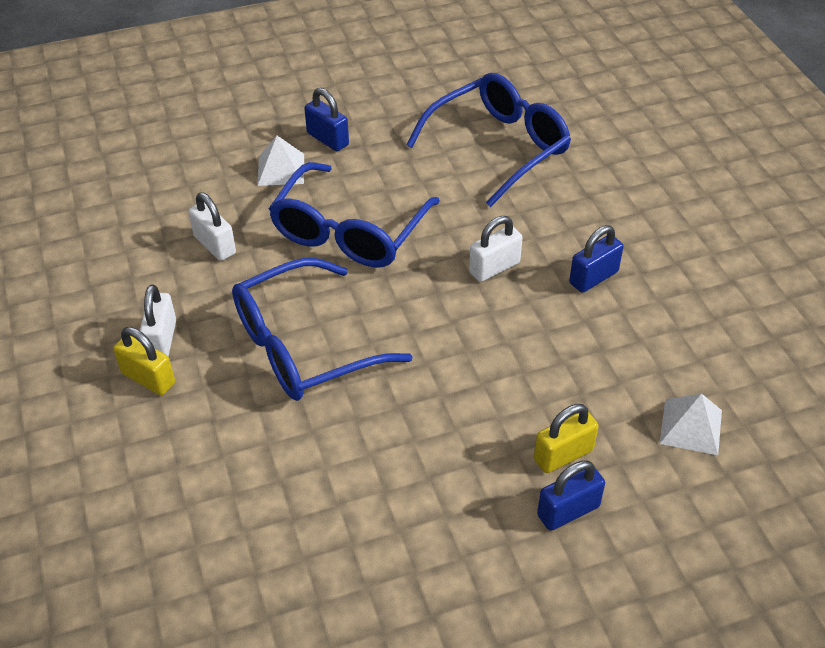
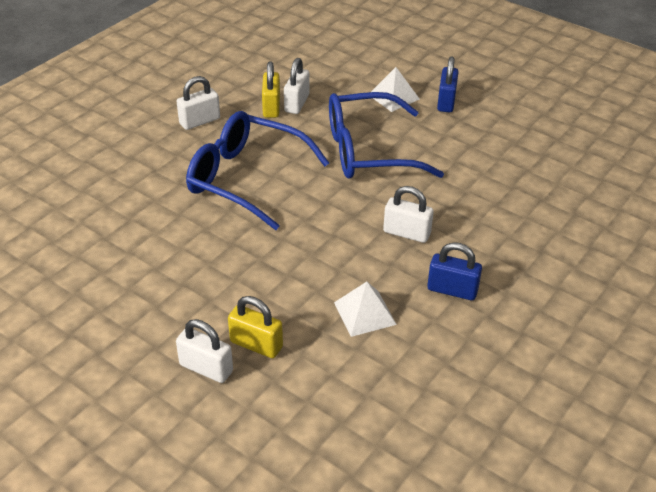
camera: 55 degrees right, 5 degrees down
yellow padlock [113,327,175,395] -> yellow padlock moved to [262,61,280,118]
blue glasses [406,73,571,207] -> none
blue padlock [537,460,605,531] -> white padlock [176,319,233,383]
white pyramid [660,394,722,455] -> white pyramid moved to [334,282,397,337]

